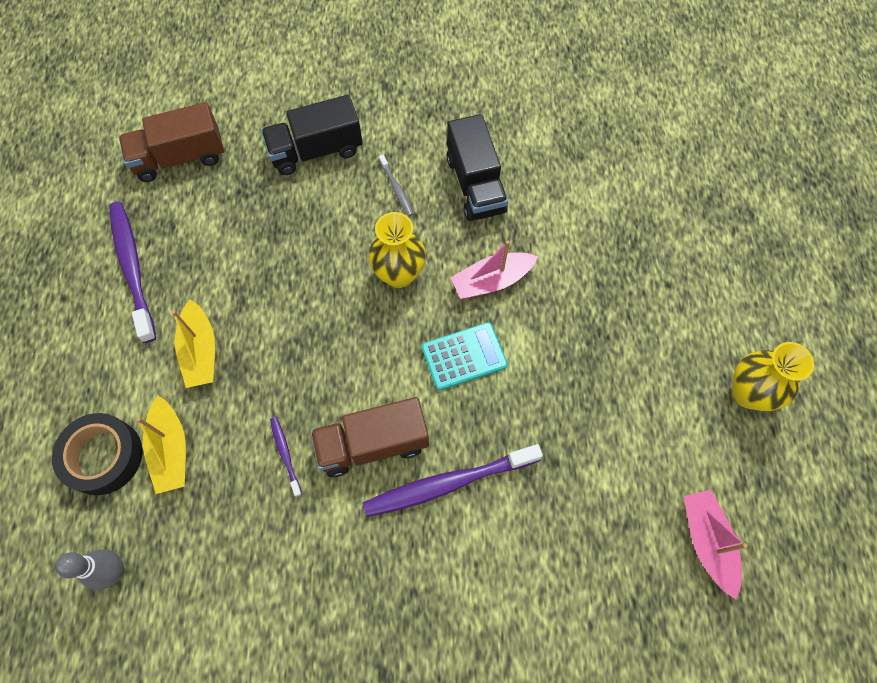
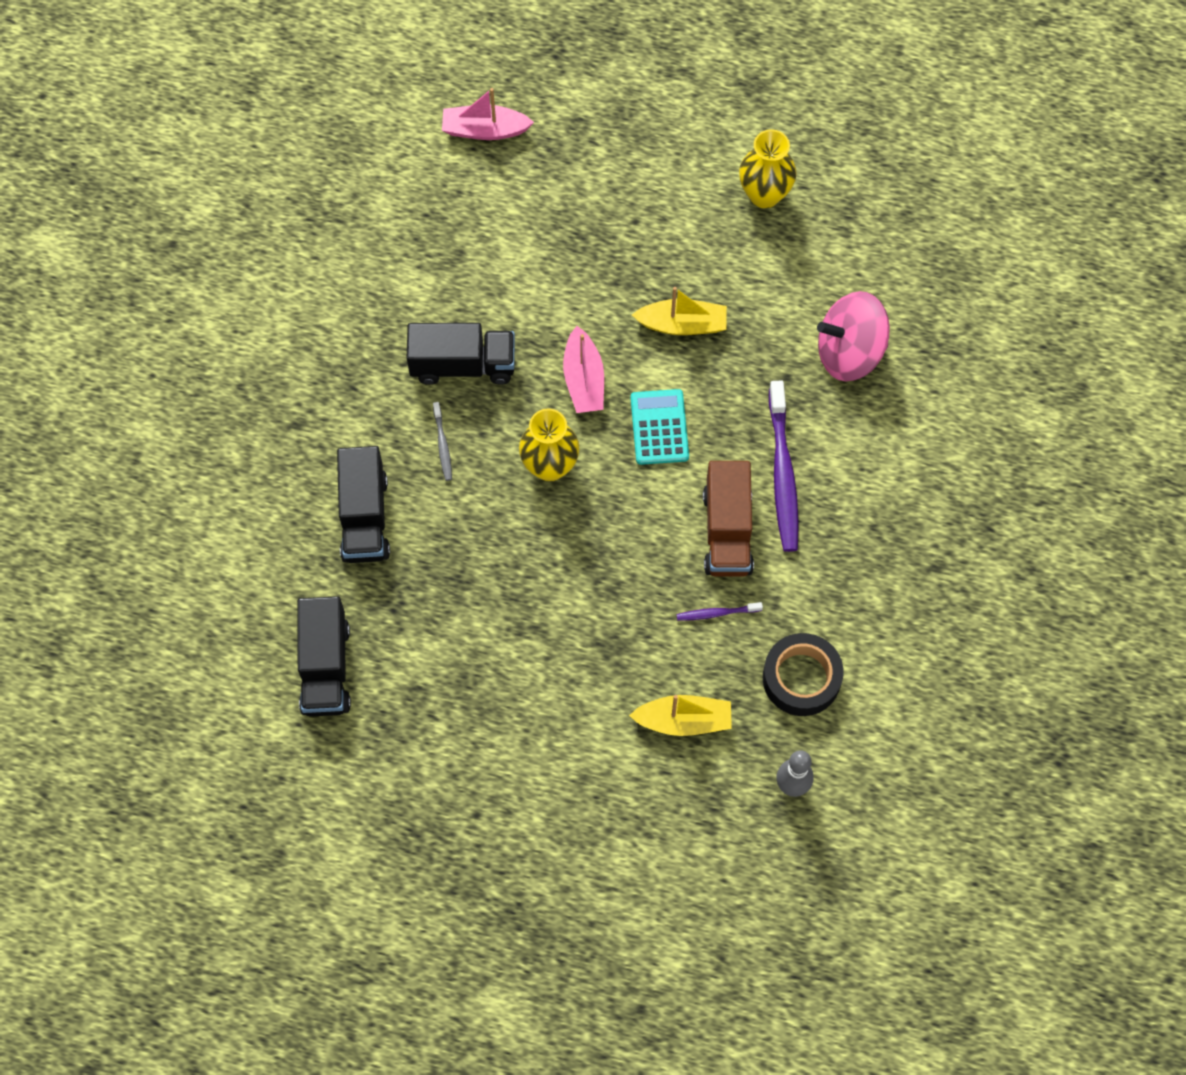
camera: 75 degrees left, 0 degrees up
black tape [52,413,143,495] -> black tape moved to [763,633,843,716]
purple toothbrush [109,202,156,343] -> none
brown truck [119,102,224,182] -> black truck [297,596,351,717]
yellow boat [171,300,215,388] -> yellow boat moved to [632,287,727,335]
grey toothbrush [379,155,413,216] -> grey toothbrush turned 90 degrees clockwise [433,402,452,481]
pink boat [684,490,748,599] -> pink boat moved to [442,88,534,140]
none -> pink spinning top [817,291,890,381]

